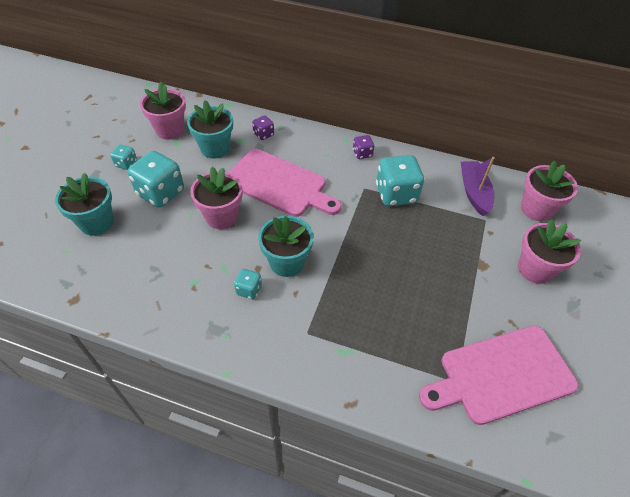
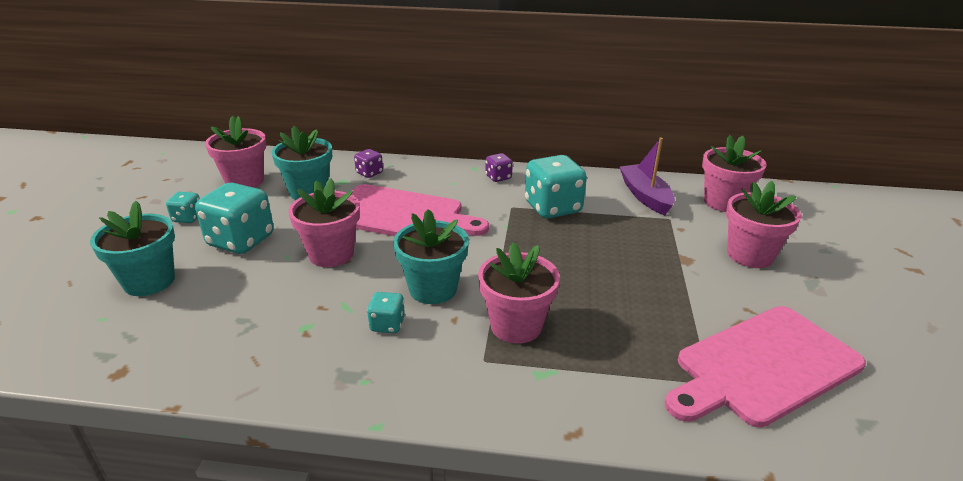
camera: 10 degrees left, 20 degrees down
none -> pink flower pot [478,242,560,344]

